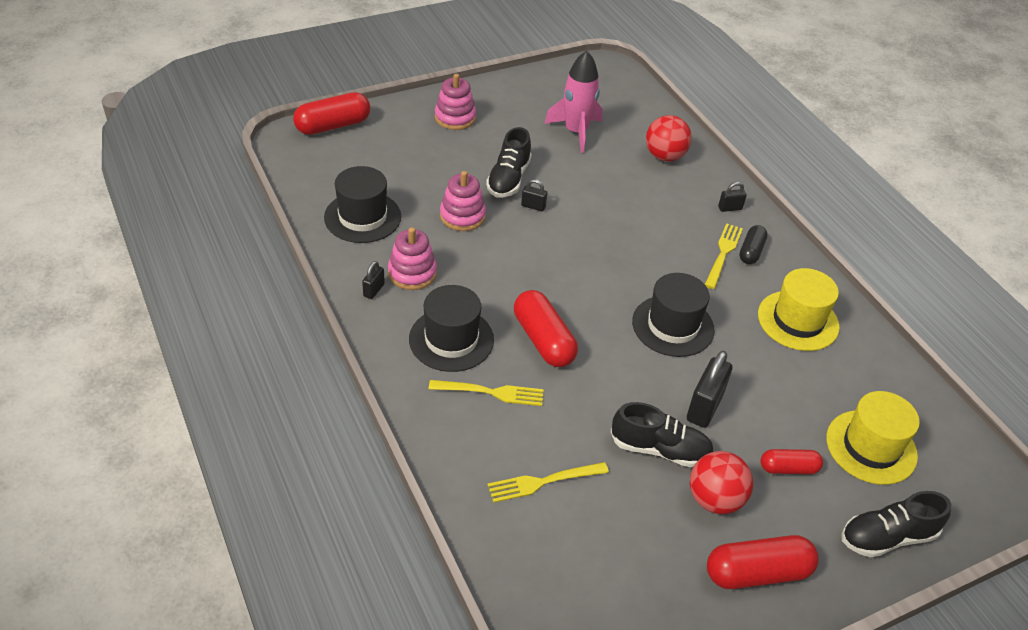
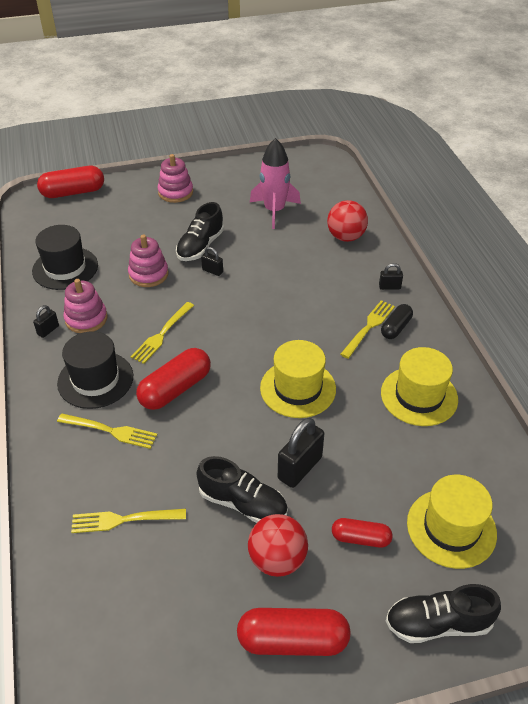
camera: 15 degrees right, 0 degrees up
red capsule [514,290,578,367] -> red capsule turned 60 degrees clockwise [136,348,211,410]
black hat [632,273,715,357] -> yellow hat [260,340,336,418]
none -> yellow fork [131,302,194,364]

